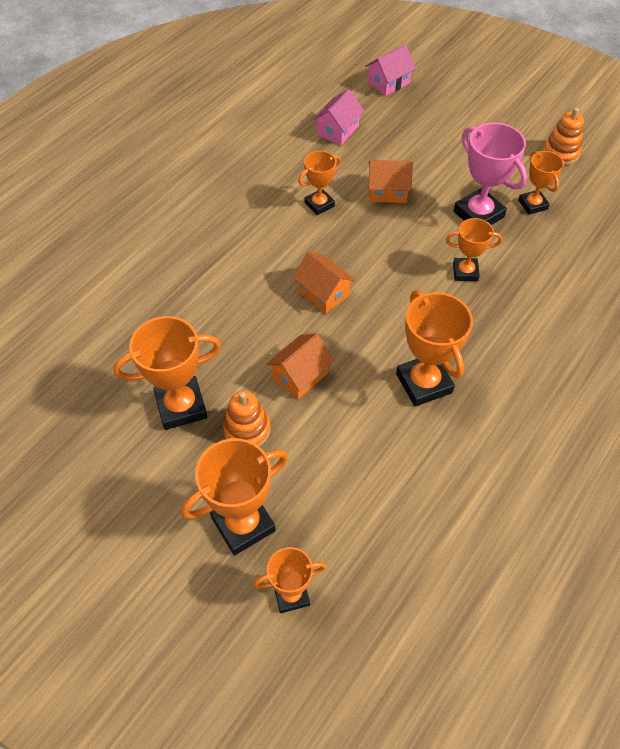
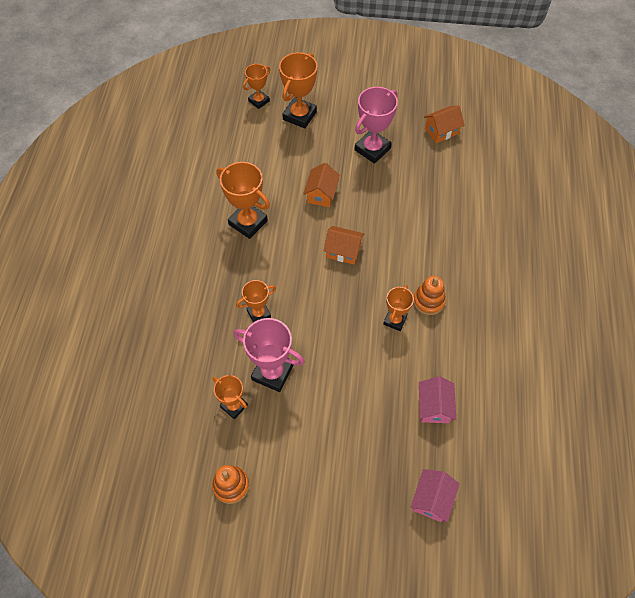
camera: 150 degrees right, 5 degrees up
orange trophy [113,316,221,430] -> pink trophy [354,87,398,164]
orange stacking toy [223,391,270,447] -> orange stacking toy moved to [413,276,446,315]
orange house [368,160,413,203] -> orange house moved to [424,105,465,143]

